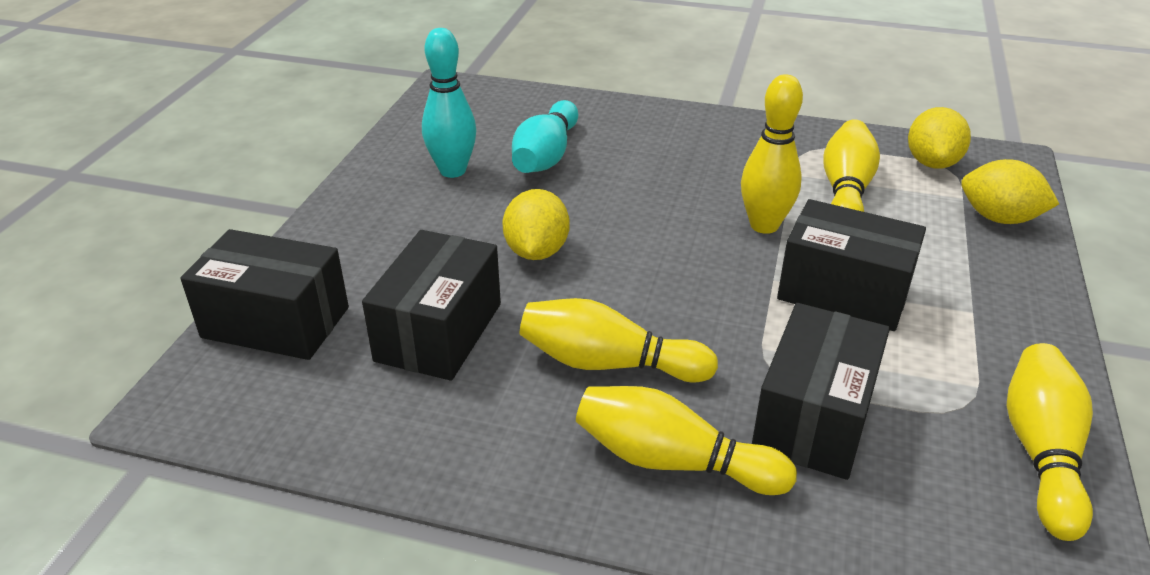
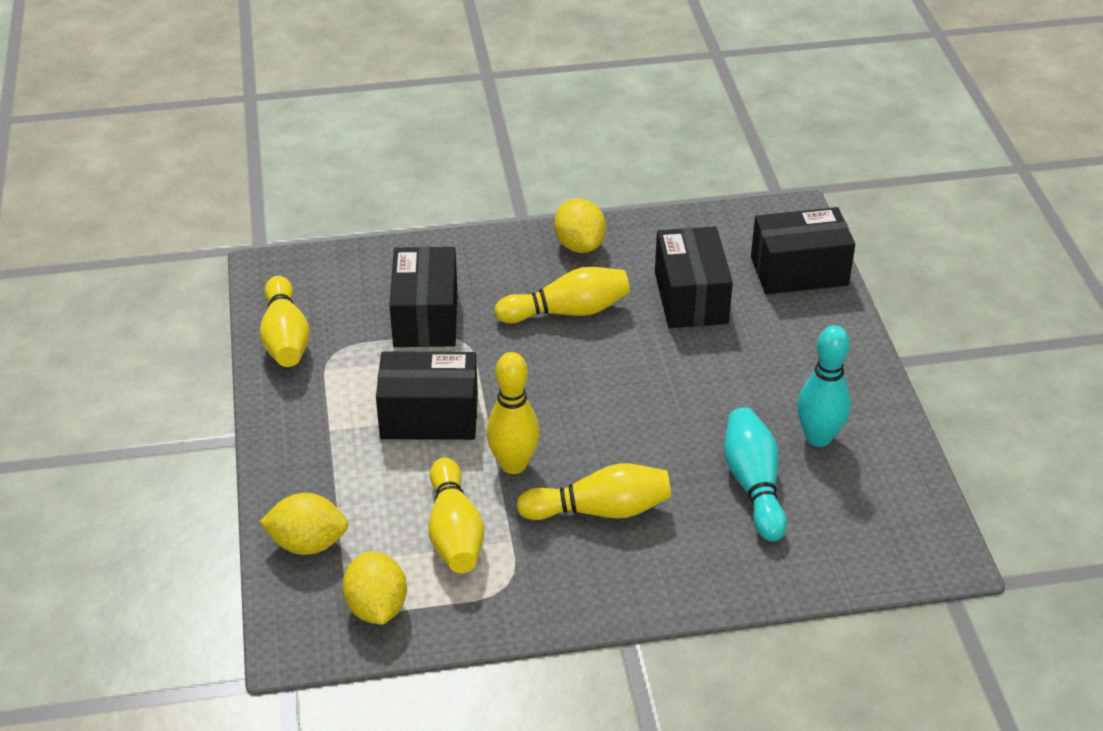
camera: 155 degrees right, 5 degrees up
yellow lemon [502,189,570,260] -> yellow lemon moved to [554,198,606,253]
yellow bowling pin [576,386,797,495] -> yellow bowling pin moved to [516,464,671,520]

